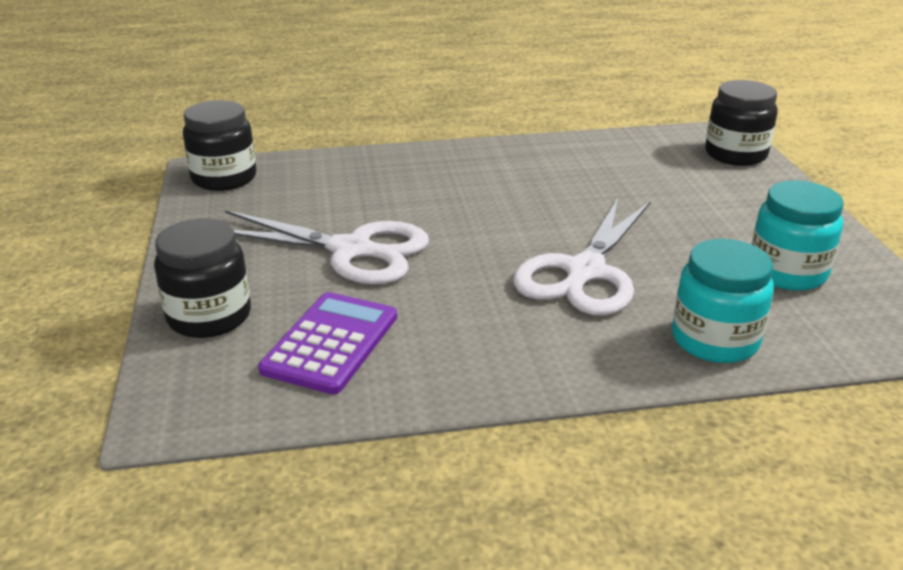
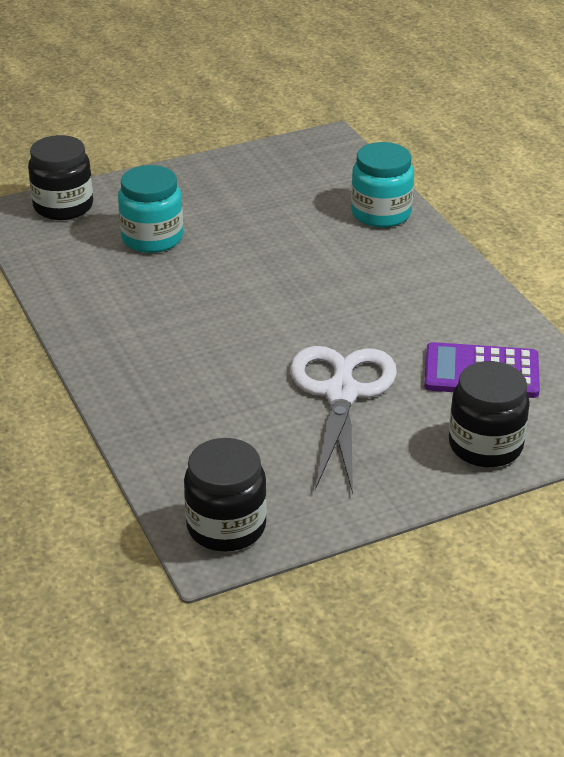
camera: 105 degrees left, 5 degrees up
white scissors [513,197,651,316] -> none
turquoise jar [751,180,844,291] -> turquoise jar moved to [118,165,183,253]

